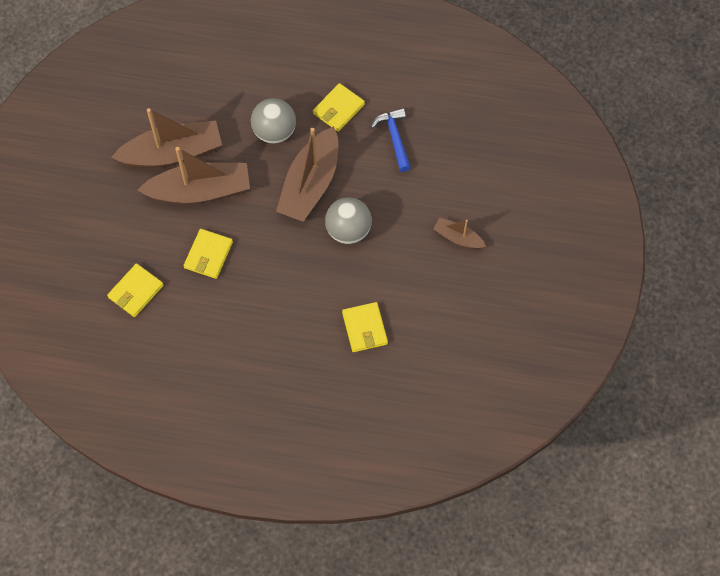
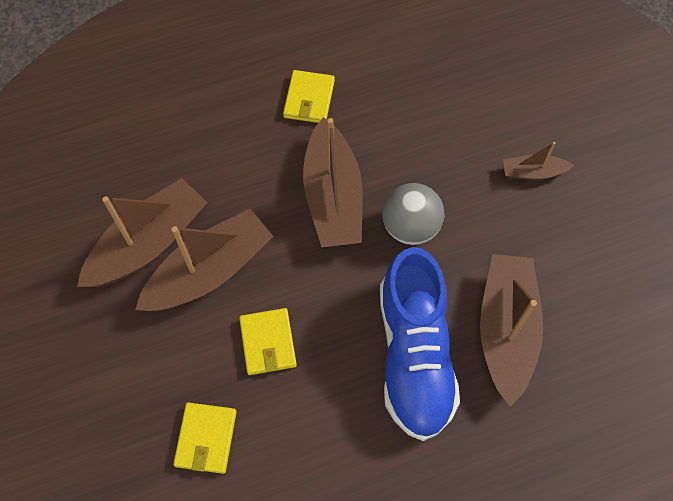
camera: 30 degrees left, 0 degrees up
grey ball [251,98,296,144] -> none
yellow wallet [342,302,388,352] -> brown boat [480,254,543,406]
blue hammer [371,108,411,172] -> none
none -> blue shoe [380,247,460,441]

